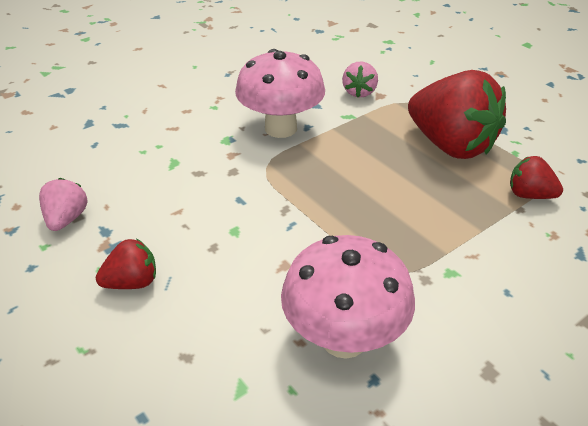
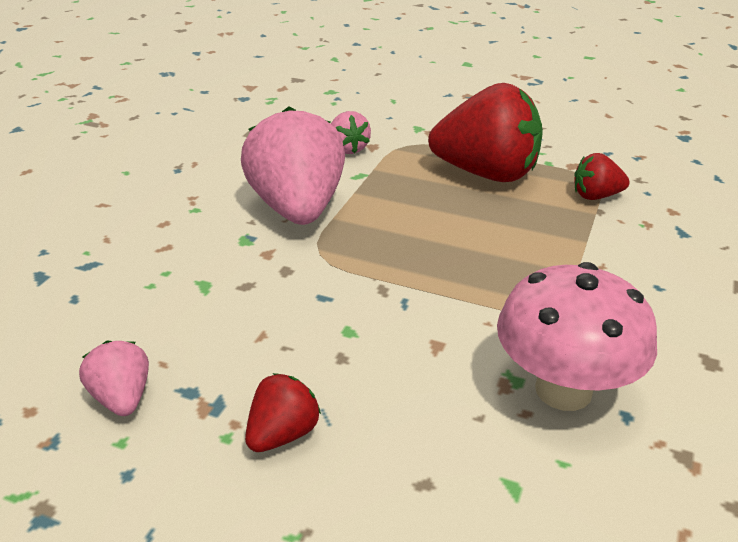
camera: 30 degrees left, 5 degrees down
pink mushroom [235,49,325,138] -> pink strawberry [241,106,345,225]

